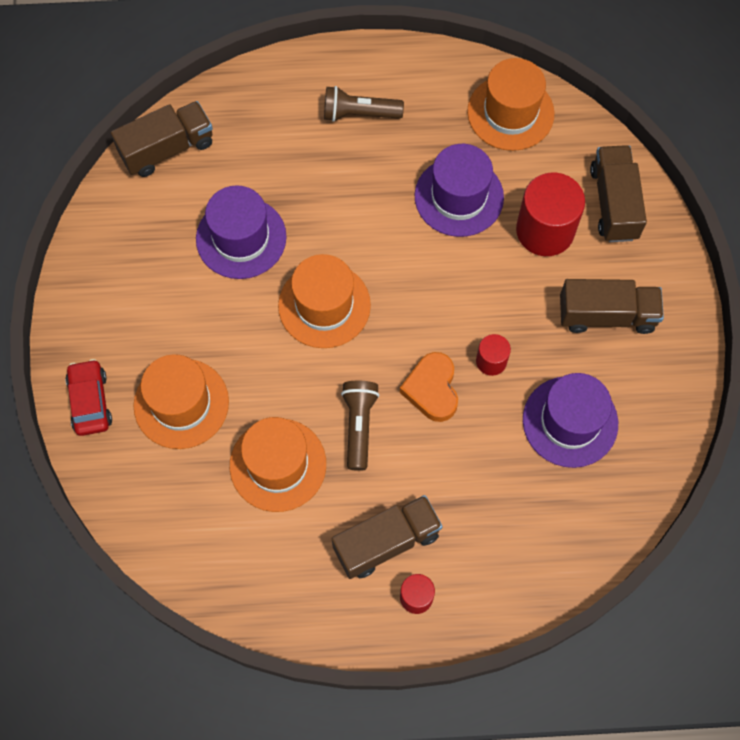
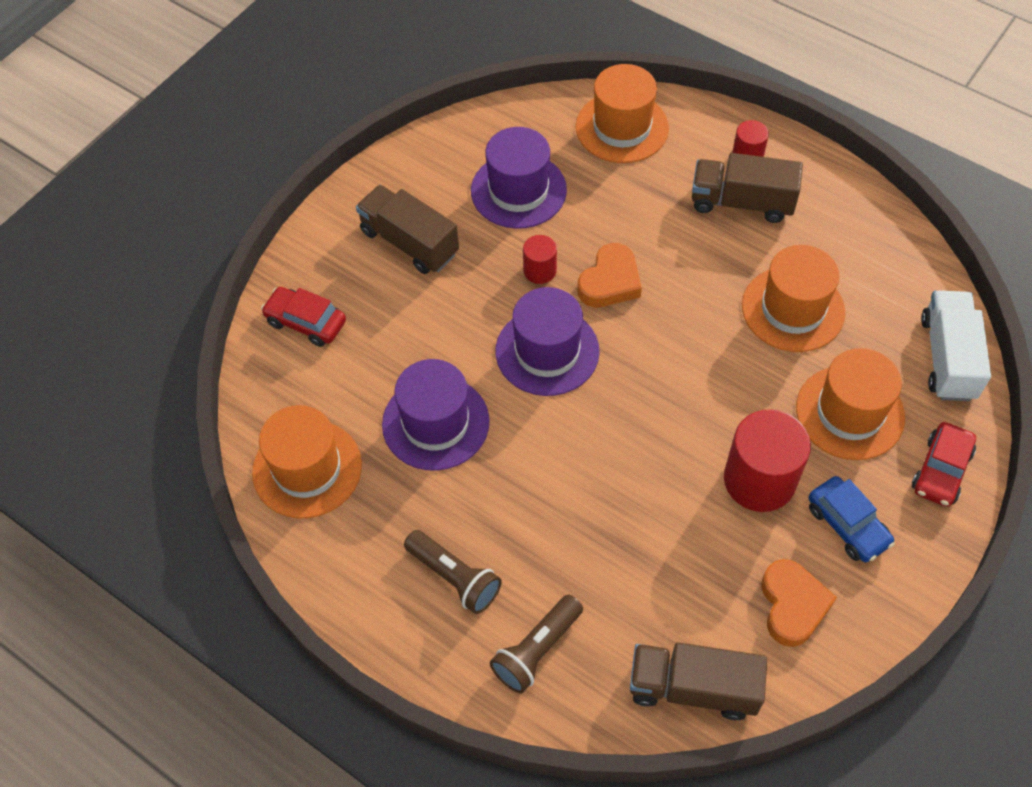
camera: 140 degrees left, 10 degrees down
purple hat [196,185,287,279] -> purple hat moved to [495,287,600,396]
orange hat [278,254,371,348] -> orange hat moved to [576,64,669,163]
brown flashlight [341,381,380,471] -> brown flashlight moved to [490,594,583,693]
red cylinder [516,172,585,256] -> red cylinder moved to [724,409,811,512]
brown truck [590,145,647,242] -> red car [261,287,346,347]
none -> orange heart [761,559,837,647]
none -> blue car [809,476,895,562]
none -> white truck [921,290,991,401]

